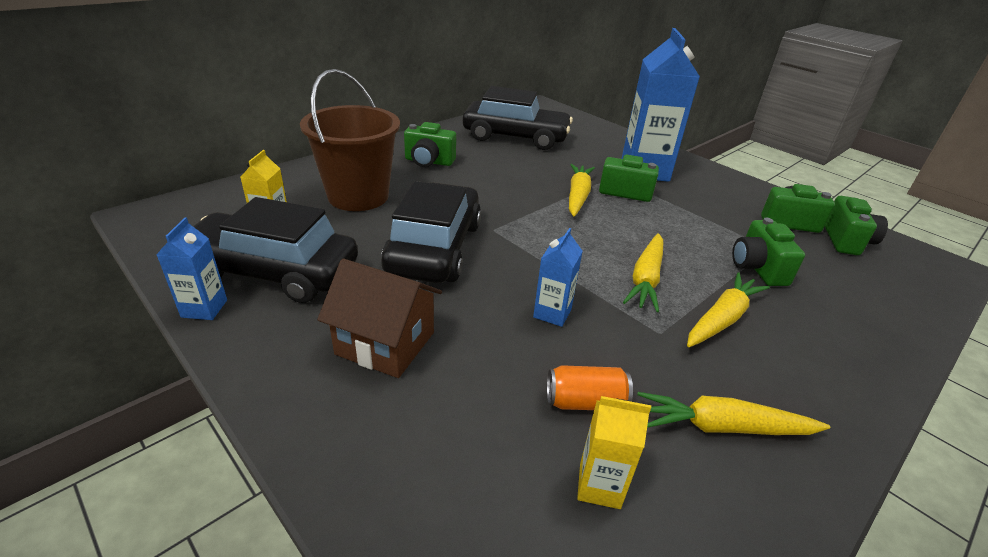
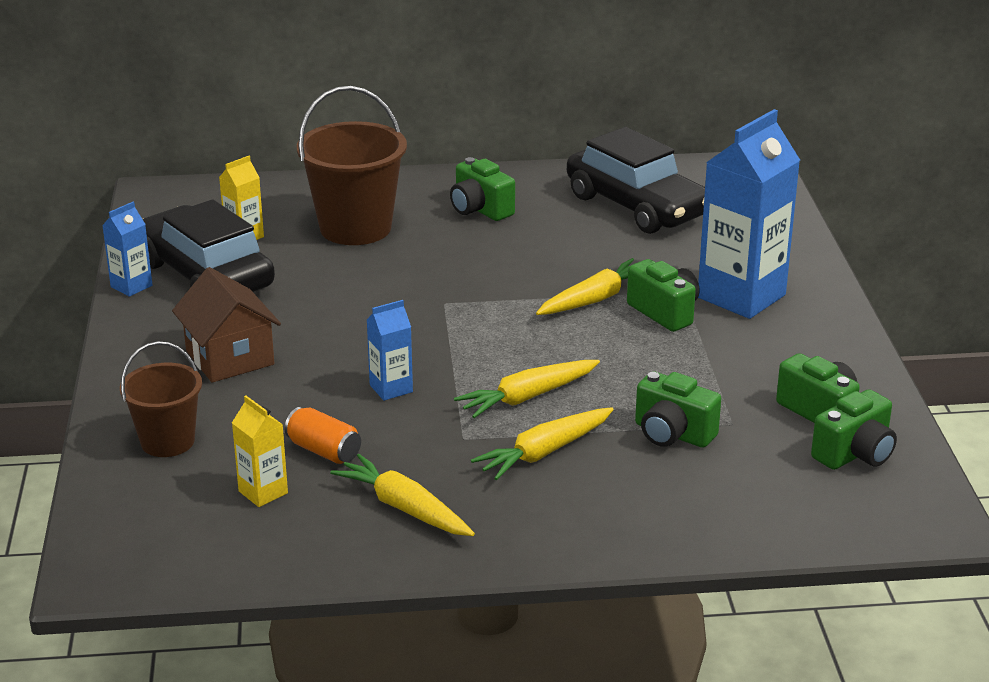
camera: 40 degrees right, 5 degrees down
black car [381,181,481,283] -> none
yellow carrot [687,272,770,347] -> yellow carrot turned 150 degrees clockwise [471,407,614,480]
green camera [732,218,805,286] -> green camera turned 90 degrees counterclockwise [635,371,721,448]
none -> brown bucket [120,341,202,457]

